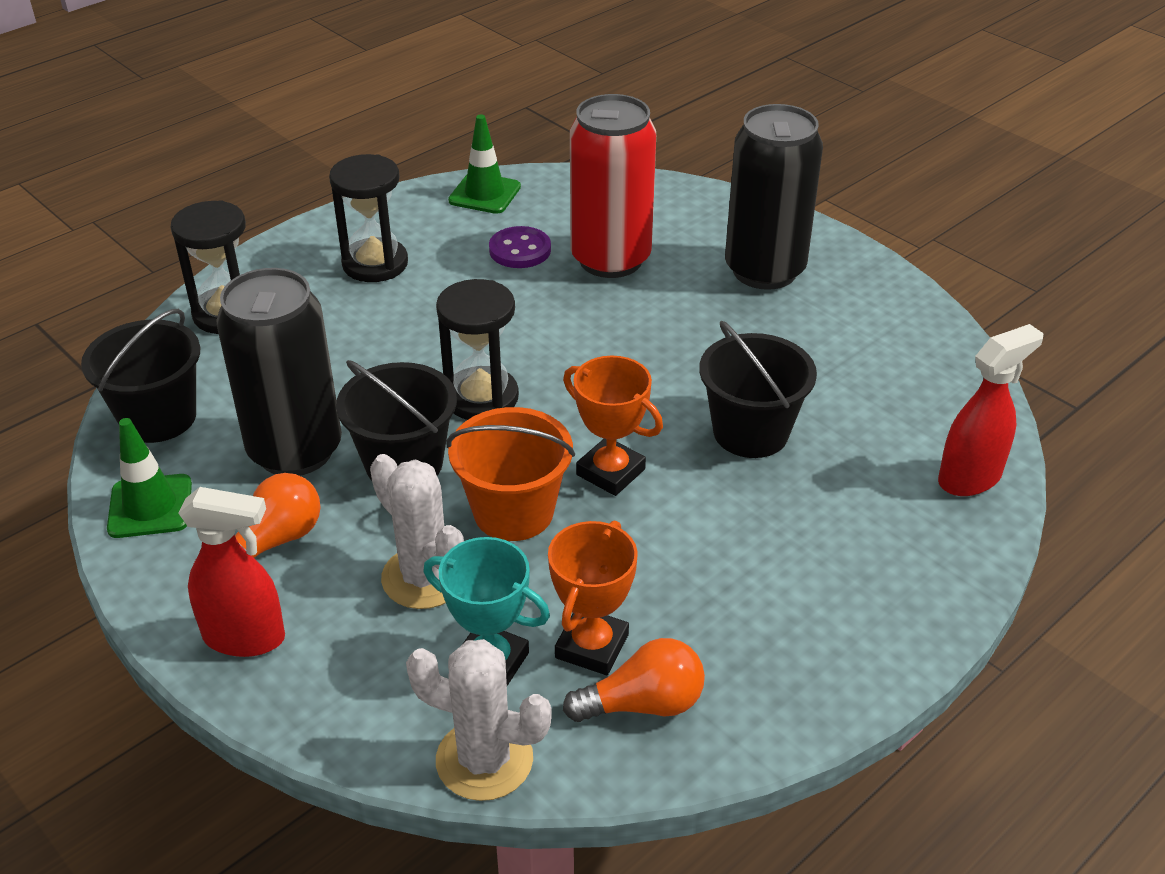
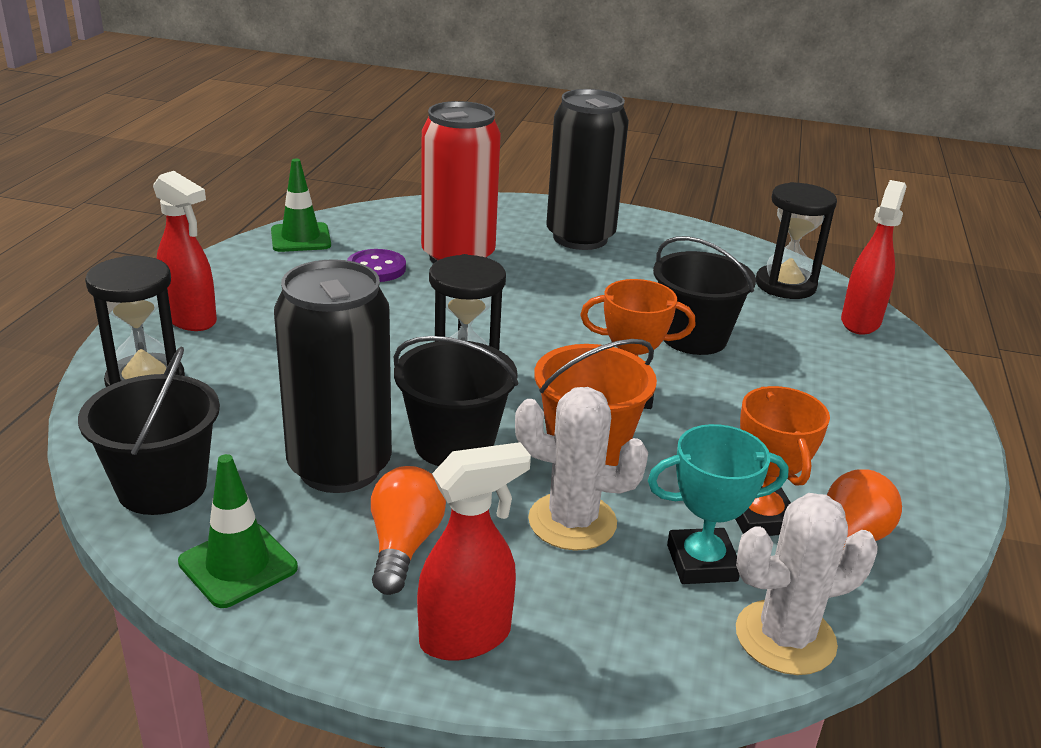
camera: 35 degrees left, 10 degrees down
black hourglass [329,154,408,282] -> black hourglass moved to [756,182,837,299]
none -> red spray bottle [153,171,217,331]

